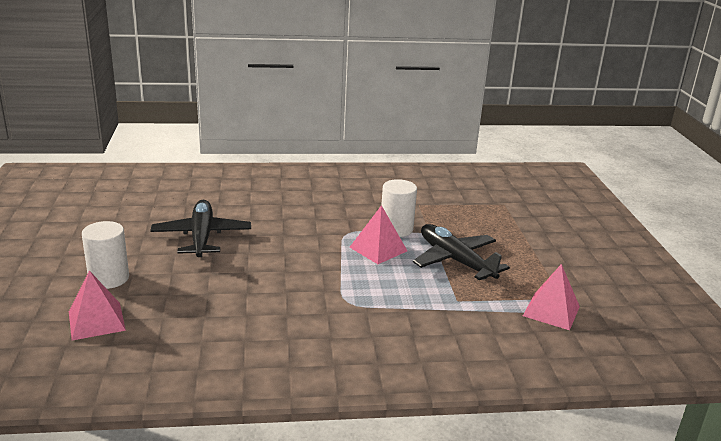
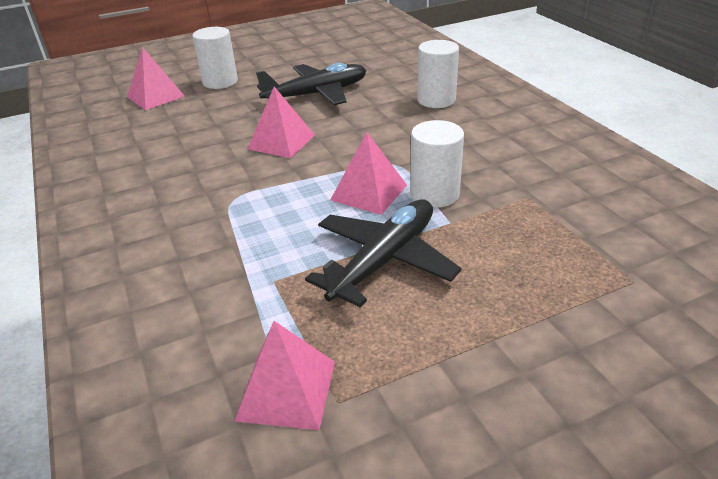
camera: 75 degrees right, 10 degrees up
none -> pink pyramid [248,87,315,158]
none -> white cylinder [417,40,459,108]

